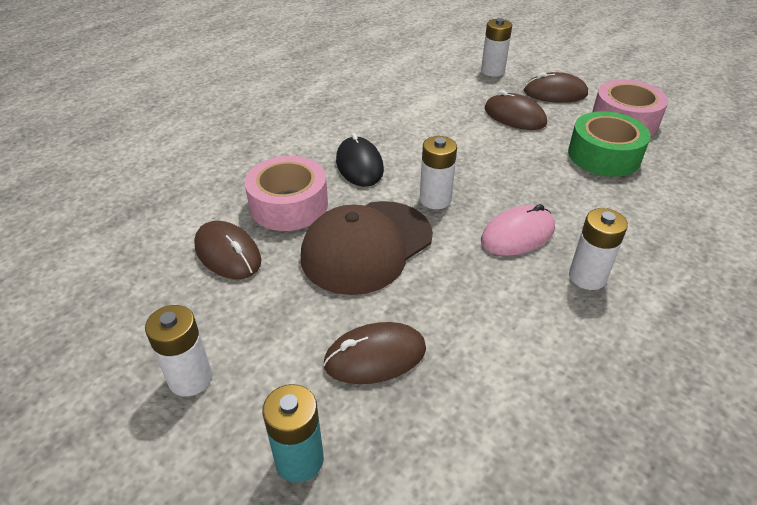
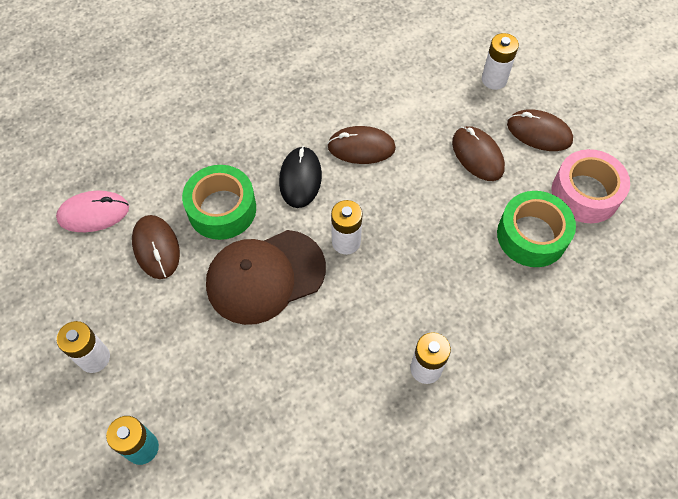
camera: 20 degrees right, 20 degrees up
pink tape [245,156,328,231] -> green tape [182,165,256,240]
brown mouse [323,322,426,384] -> brown mouse moved to [327,126,396,164]
pink mouse [481,204,555,256] -> pink mouse moved to [56,190,129,232]

